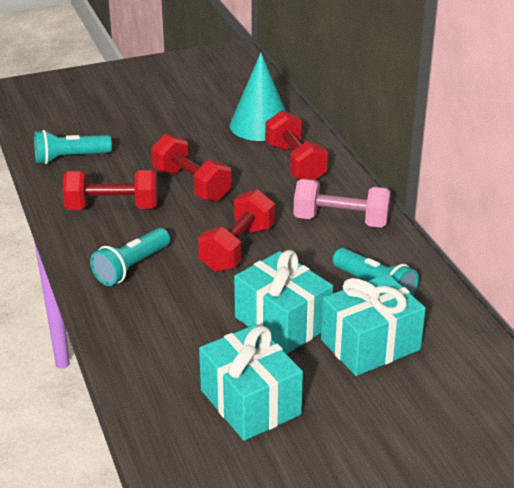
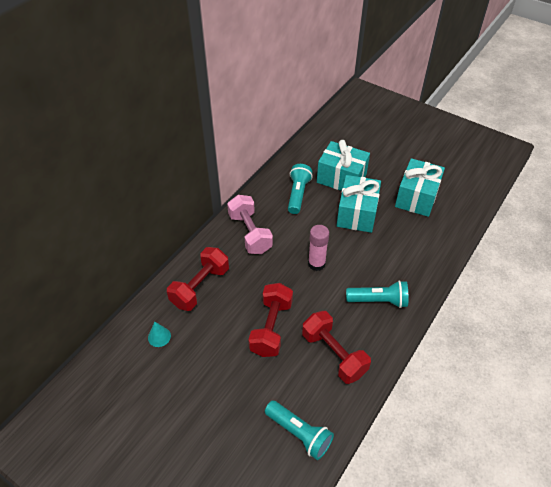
camera: 125 degrees left, 15 degrees up
red dumbbell [198,189,275,272] -> pink glue stick [308,225,329,271]
turquoise cone [230,53,286,141] -> turquoise cone [148,322,171,347], size x0.42

